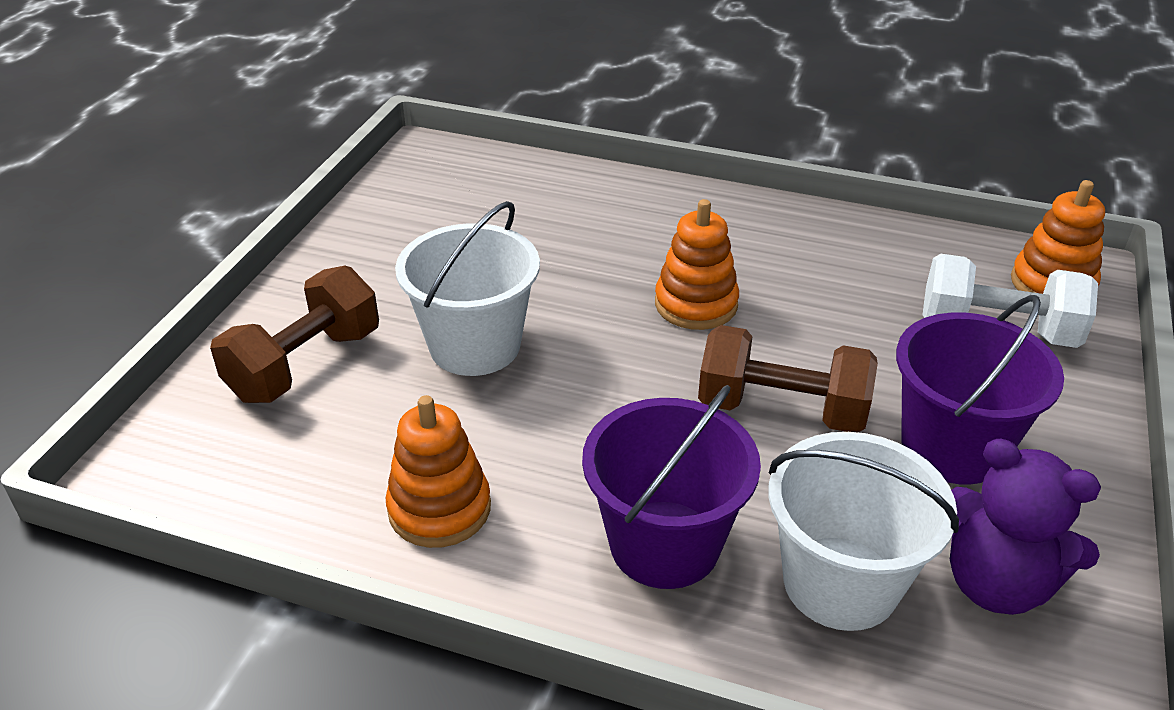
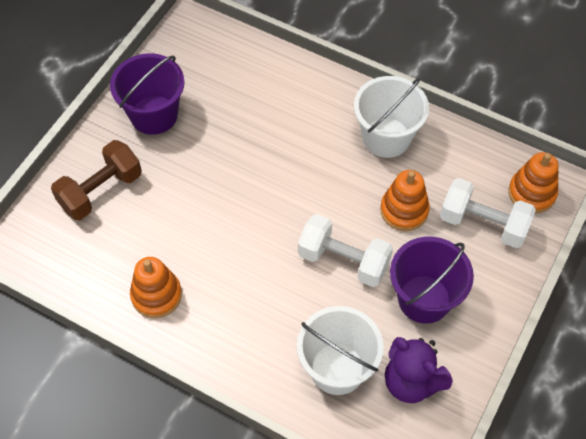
camera: 10 degrees right, 20 degrees up
white bucket [395,201,540,376] -> white bucket moved to [354,76,429,158]
purple bucket [582,385,761,589] -> purple bucket moved to [110,53,185,135]
orange stacking toy [655,199,739,330] -> orange stacking toy moved to [380,170,430,231]
brown dumbbell [698,325,878,432] -> white dumbbell [298,214,393,287]

